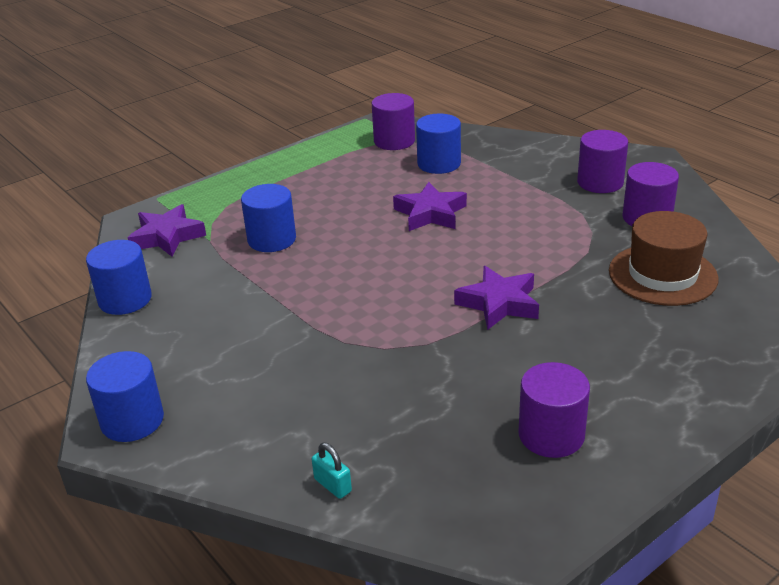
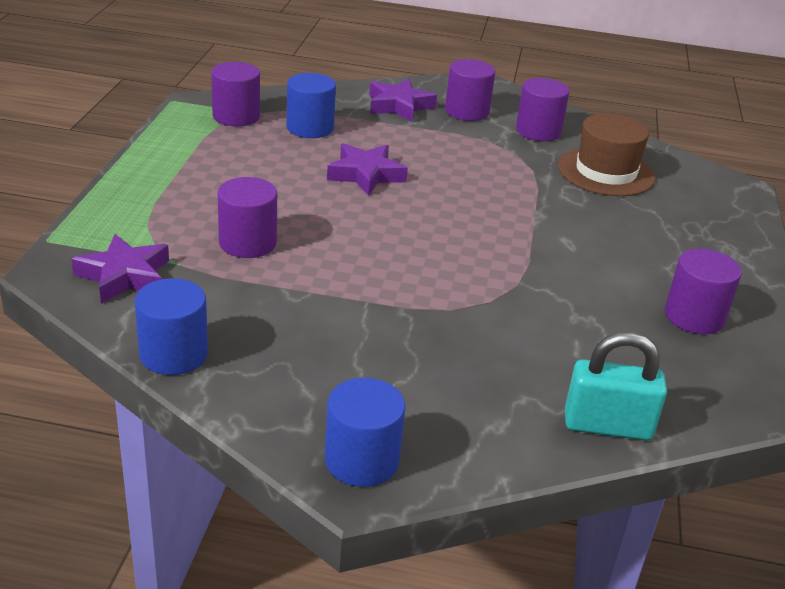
camera: 45 degrees left, 0 degrees up
blue cylinder [241,184,296,252] -> purple cylinder [218,177,277,258]
turquoise padlock [312,443,352,499] -> turquoise padlock [565,332,667,440], size x2.05
purple star [454,266,539,330] -> purple star moved to [369,79,437,122]

